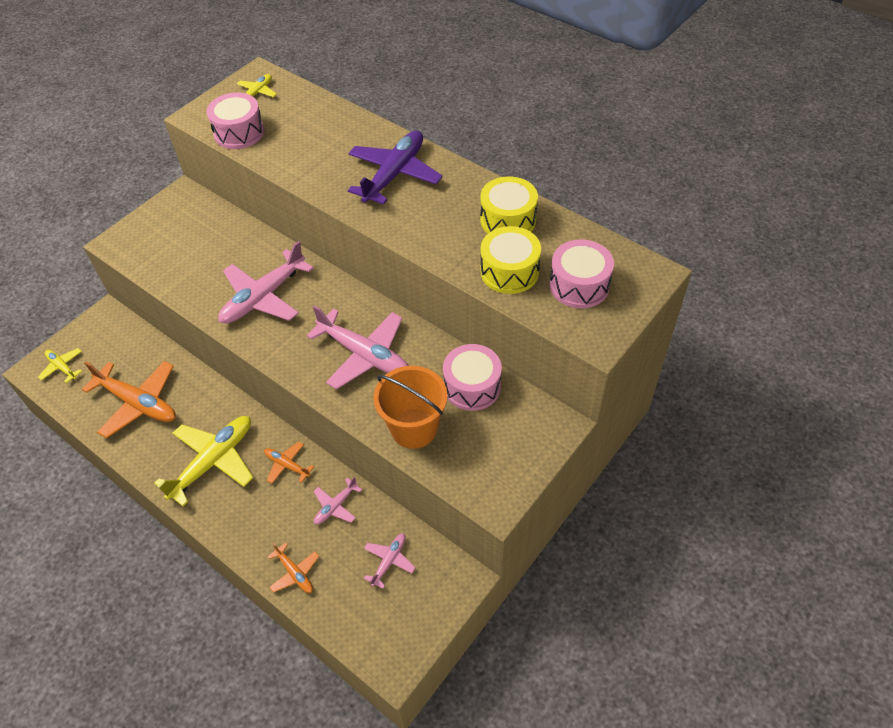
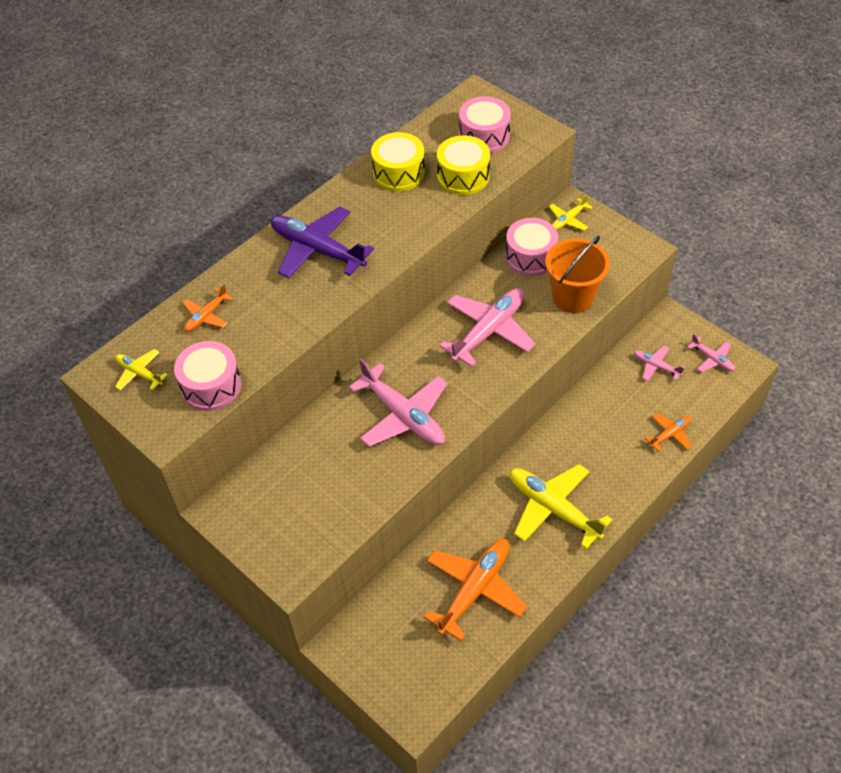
camera: 85 degrees left, 0 degrees up
yellow plane [38,348,82,383] -> yellow plane moved to [549,194,593,231]
orange plane [264,442,314,484] -> orange plane moved to [183,284,233,332]
pink plane [314,476,362,524] -> pink plane moved to [687,334,735,372]

